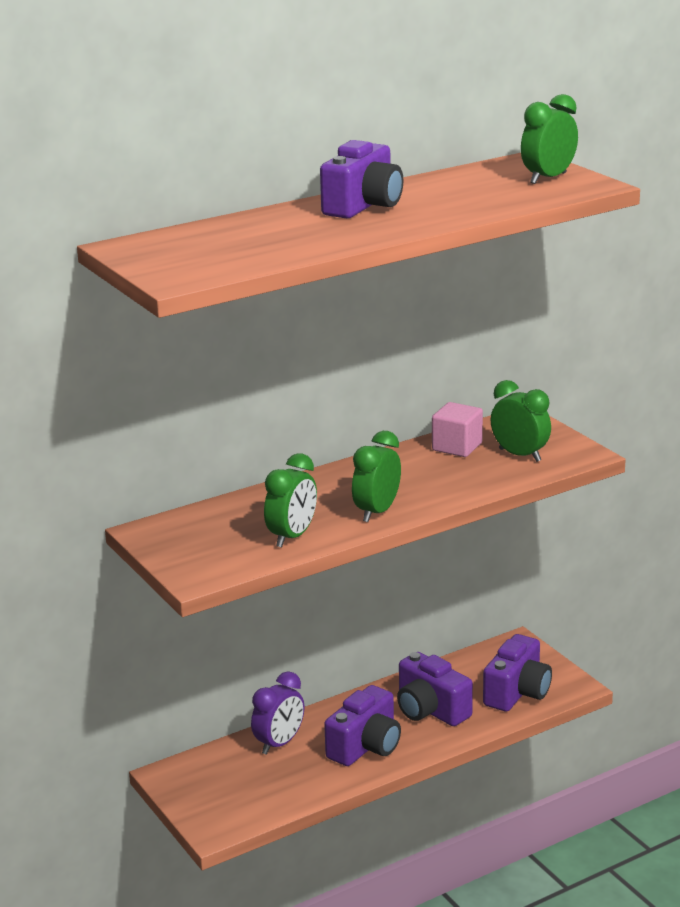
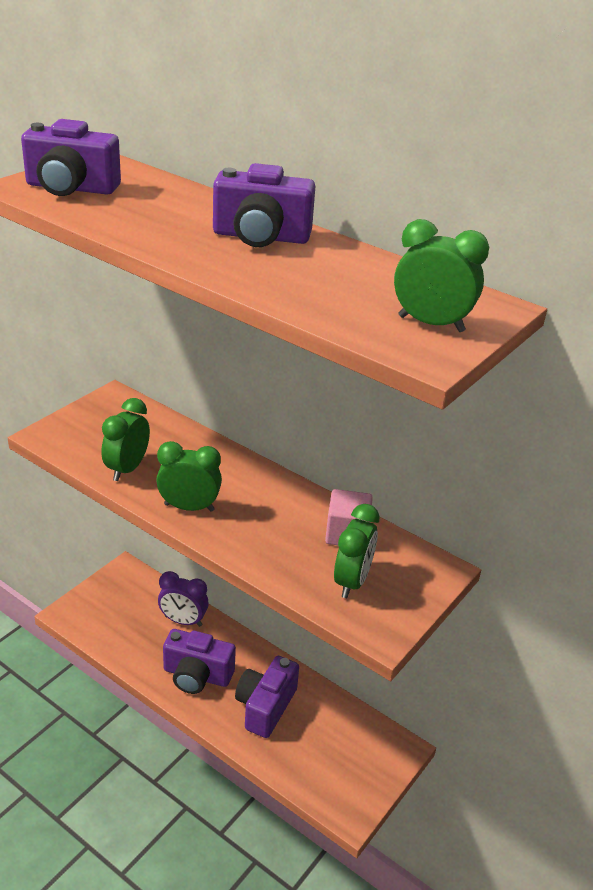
camera: 65 degrees right, 10 degrees up
green clock [264,453,317,547] -> green clock turned 105 degrees clockwise [101,398,150,481]
purple camera [483,634,552,712] -> purple camera moved to [21,119,121,196]

